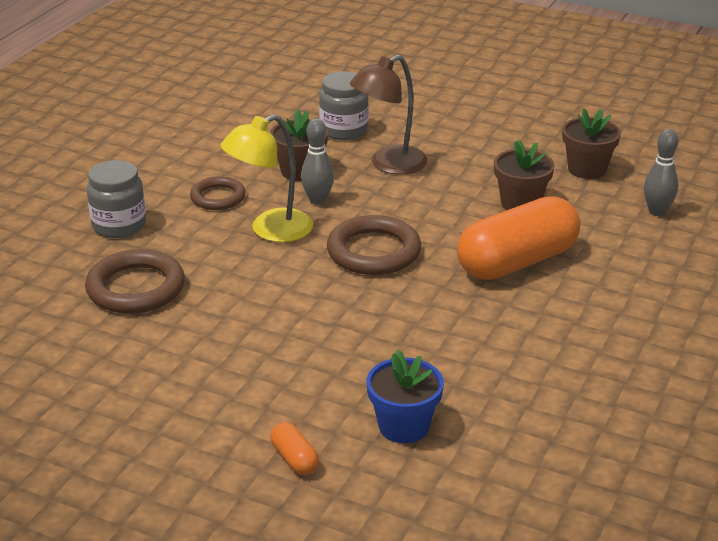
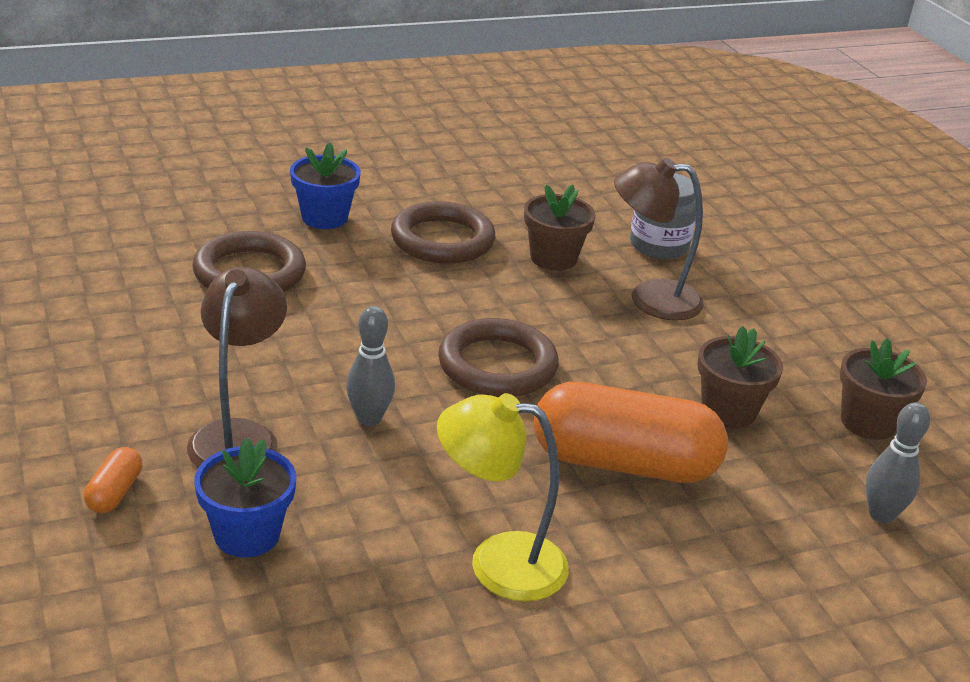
camera: 40 degrees right, 0 degrees up
grey jar [87,160,146,238] -> blue flower pot [290,143,361,229]
brown ring [190,176,246,210] -> brown ring [391,201,495,264], size x1.60
yellow lamp [221,114,313,242] -> yellow lamp moved to [437,393,569,601]
grey bowling pin [301,118,334,205] -> grey bowling pin moved to [346,306,395,426]
none -> brown lamp [187,267,287,468]

